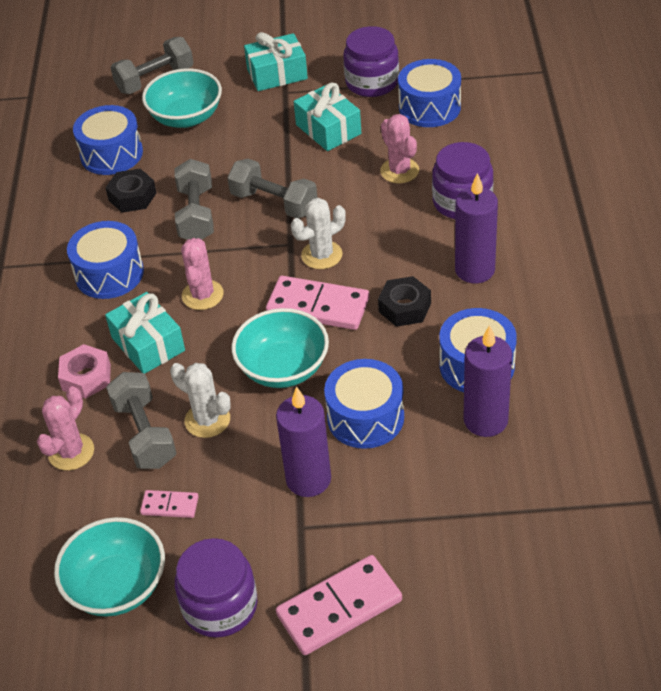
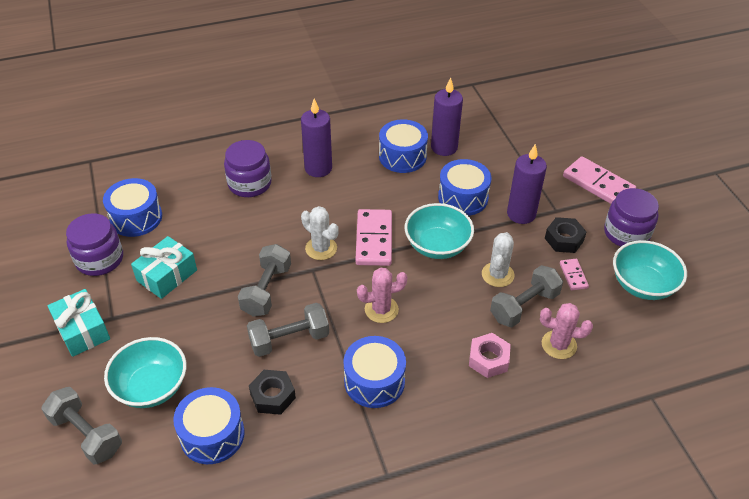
camera: 110 degrees left, 0 degrees up
turquoise gift [105,292,185,373] -> none
black nut [378,276,431,327] -> black nut moved to [545,217,587,253]
pink cactus [380,114,419,183] -> none

